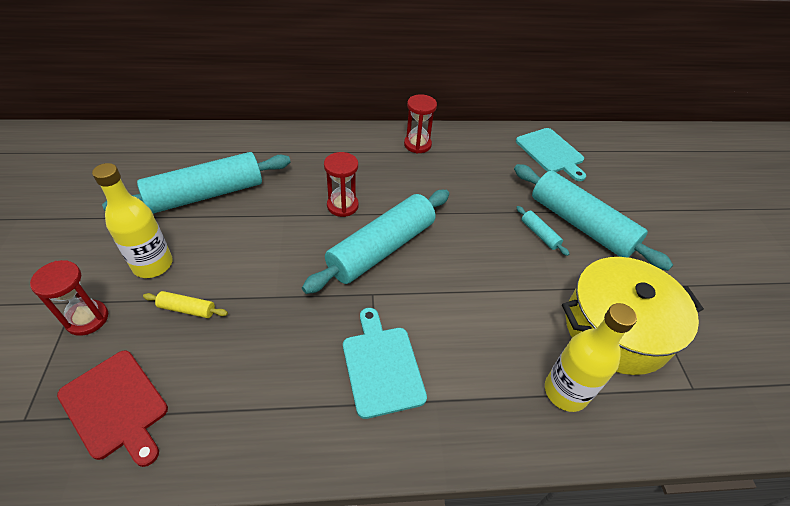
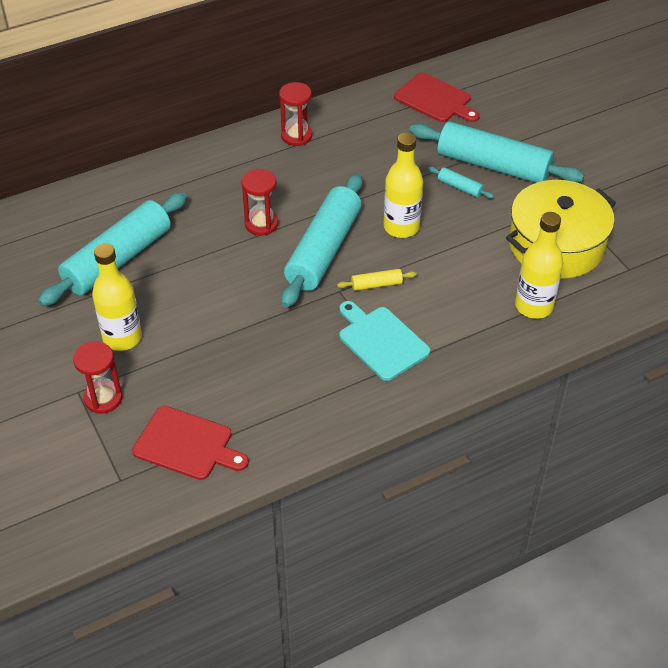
camera: 20 degrees left, 0 degrees up
yellow rolling pin [143,291,228,318] -> yellow rolling pin moved to [337,269,417,291]
turquoise cutting board [516,128,586,181] -> red cutting board [394,73,480,122]
none -> yellow bottle [384,133,423,238]

